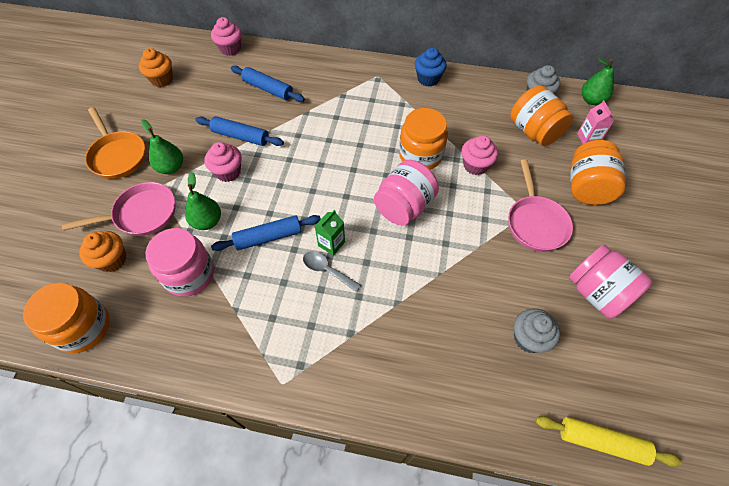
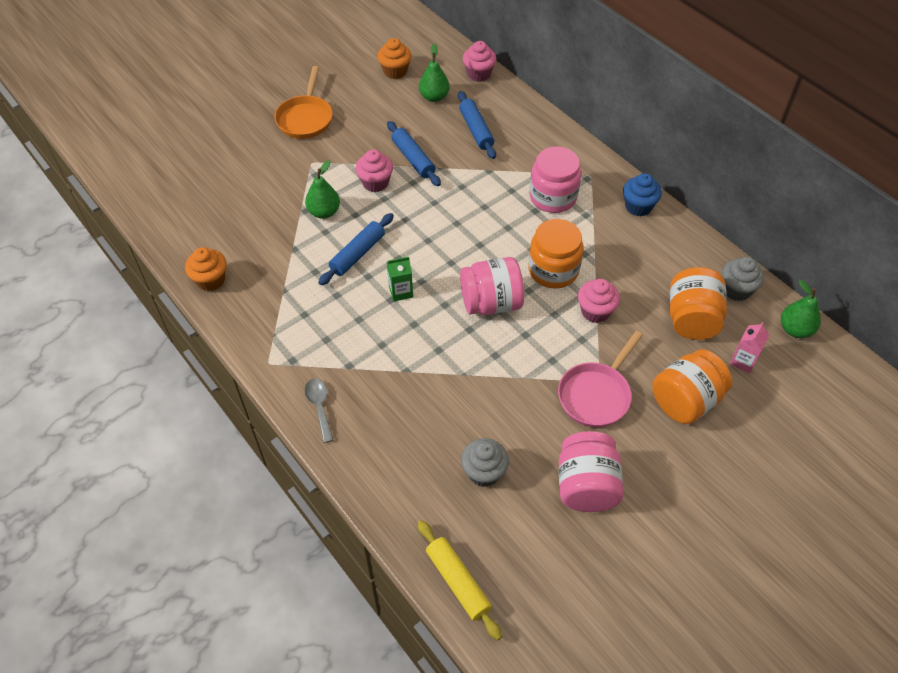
camera: 40 degrees right, 5 degrees down
orange jar [23,282,110,353] -> none
pink pan [62,182,176,236] -> none
orange cupcake [79,231,127,272] -> orange cupcake moved to [185,247,227,291]
green pear [141,119,183,174] -> green pear moved to [419,44,450,102]
pink jar [145,228,214,297] -> pink jar moved to [530,146,581,213]
blue rolling pin [211,215,321,251] -> blue rolling pin turned 75 degrees counterclockwise [318,213,394,285]
grey spoon [303,251,361,292] -> grey spoon moved to [305,379,333,443]

